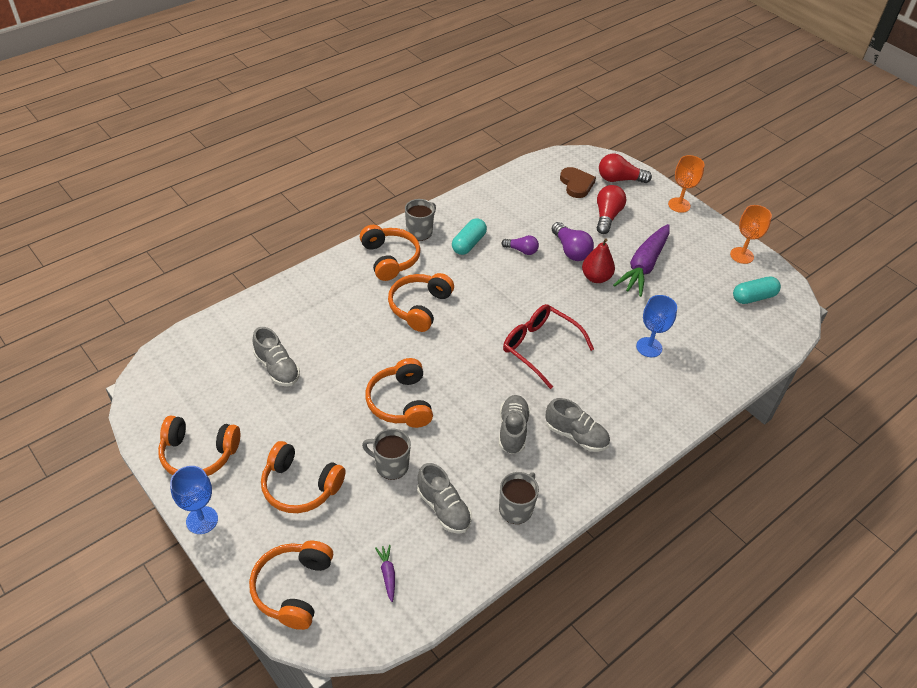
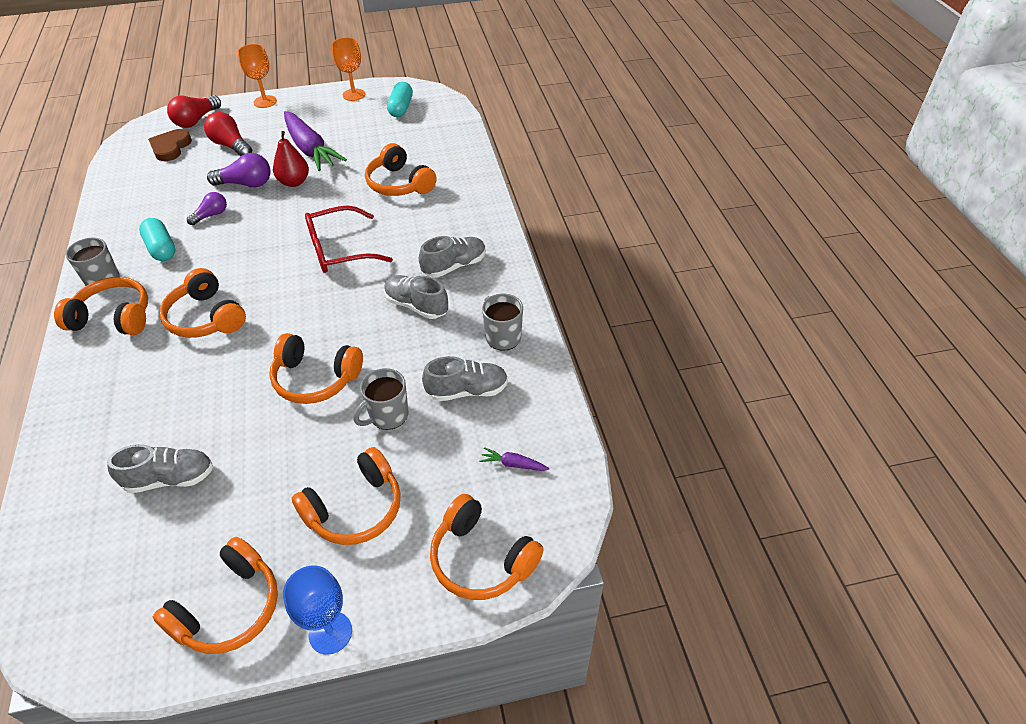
camera: 60 degrees left, 0 degrees up
brown heart [560,167,596,198] -> brown heart turned 90 degrees counterclockwise [148,129,192,161]
blue goblet [636,295,677,357] -> orange headphones [365,143,437,196]

